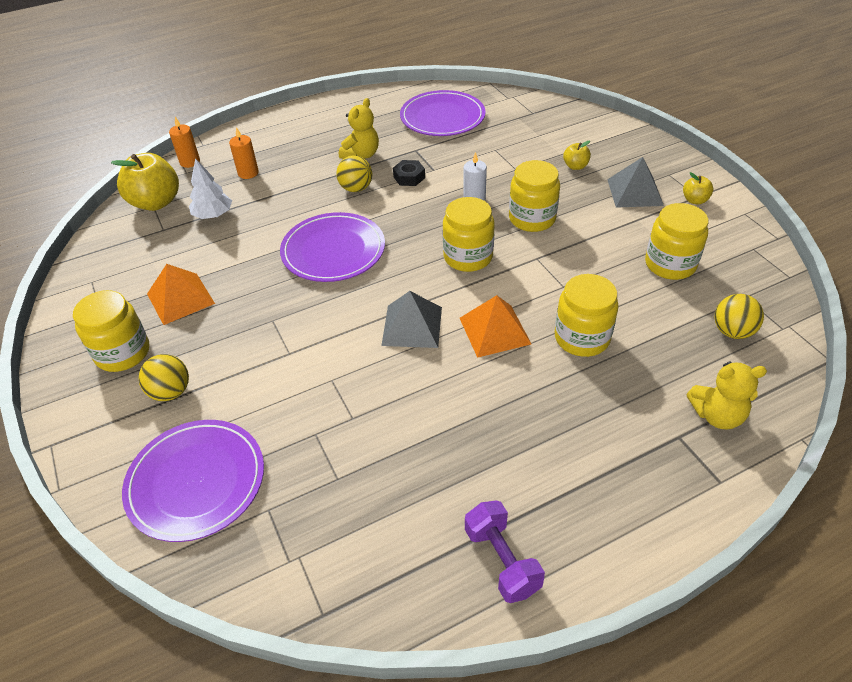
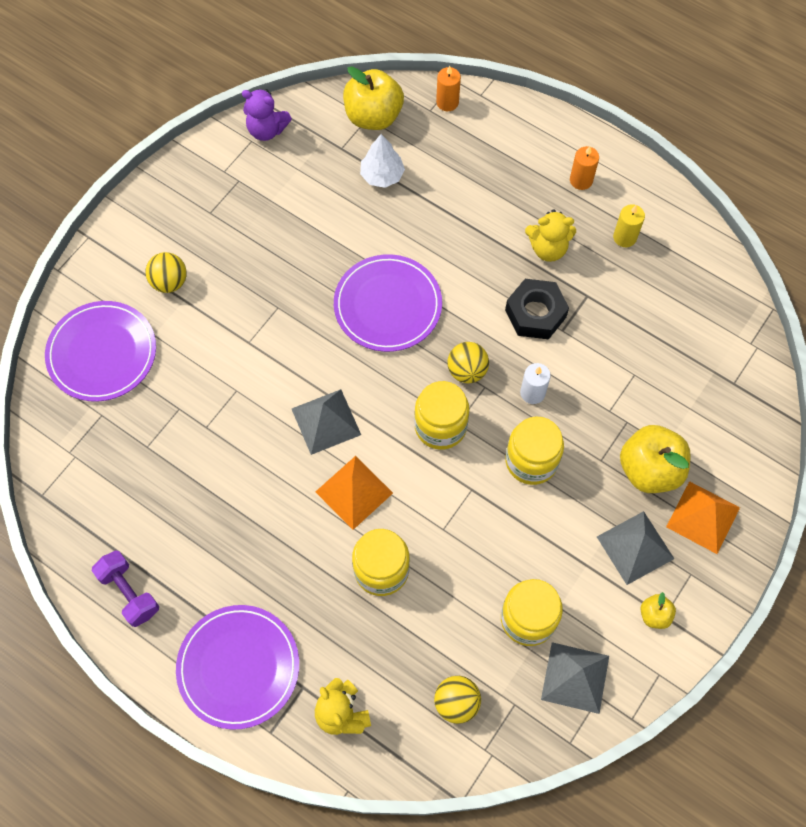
camera: 60 degrees right, 20 degrees up
yellow jar [73,290,150,372] -> none
orange pyramid [147,264,215,325] -> orange pyramid moved to [666,481,740,554]
orange candle [229,127,259,179] -> orange candle moved to [570,146,599,190]
yellow ball [336,156,372,192] -> yellow ball moved to [447,342,489,383]
black nut [393,160,425,186] -> black nut [505,279,569,339], size x1.66
purple plate [400,90,485,136] -> purple plate moved to [176,605,299,730]
purple dumbbell [465,501,545,603] -> purple dumbbell turned 75 degrees counterclockwise [92,550,159,627]
yellow apple [563,141,591,170] -> yellow apple [620,425,691,493], size x2.08
none -> purple teddy bear [242,89,292,141]
none -> grey pyramid [541,642,609,714]
none -> yellow candle [613,204,645,247]

